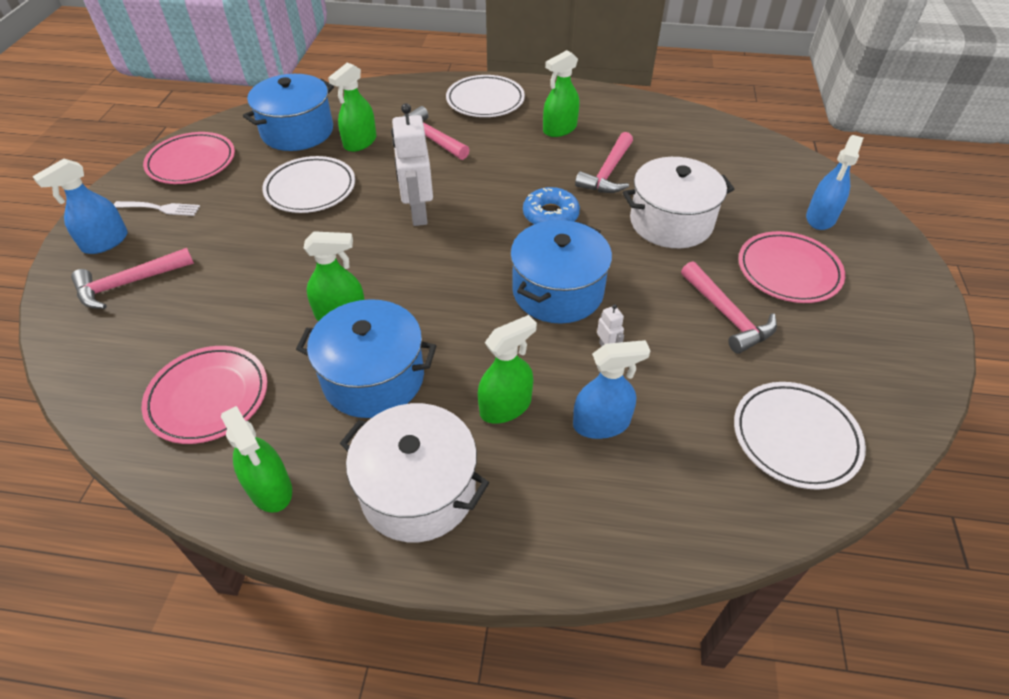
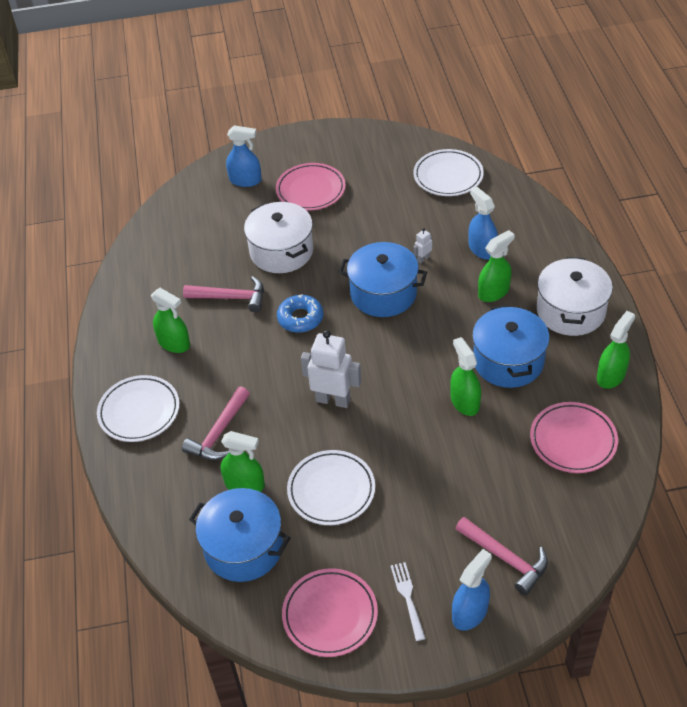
camera: 105 degrees left, 0 degrees up
blue spray bottle [32,159,128,254] -> blue spray bottle turned 75 degrees counterclockwise [452,549,492,631]
white robot [391,103,433,226] -> white robot turned 135 degrees counterclockwise [301,330,362,408]
green spray bottle [478,315,537,424] -> green spray bottle turned 105 degrees clockwise [478,230,515,302]
pink hammer [681,261,777,354] -> none

